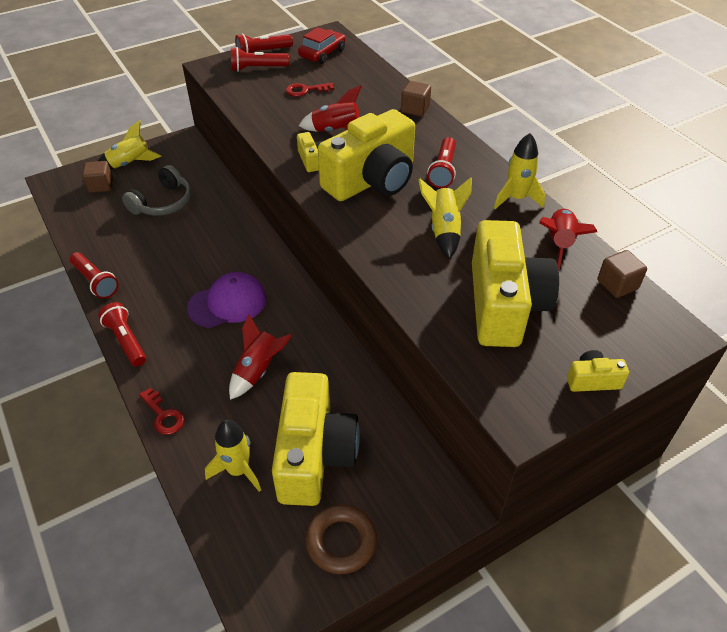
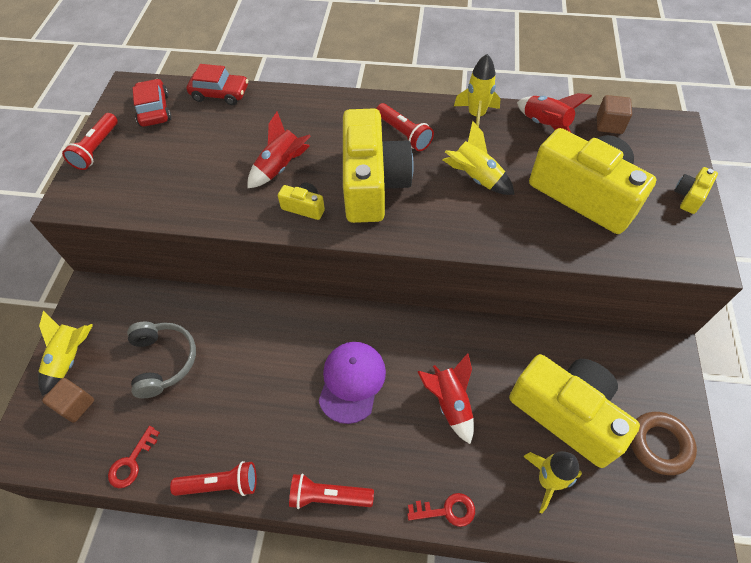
camera: 50 degrees left, 10 degrees up
red flashlight [231,47,289,72] -> none
red key [286,83,334,97] -> red key moved to [108,426,160,488]
brown cube [401,81,431,117] -> none
none -> red car [187,64,248,105]

